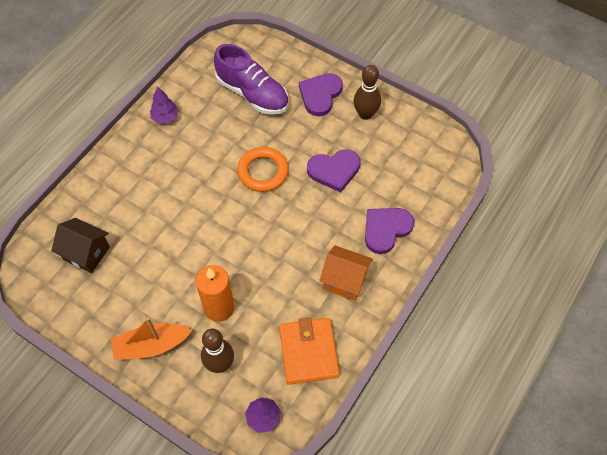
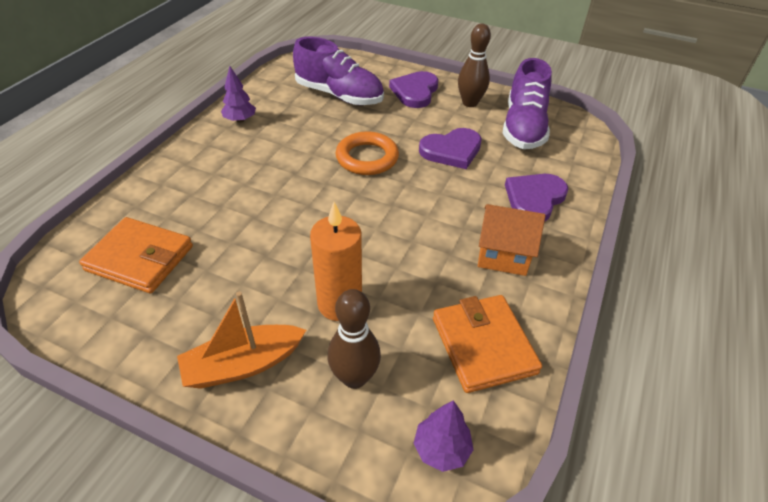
camera: 10 degrees left, 15 degrees down
brown house [51,218,110,273] -> orange wallet [79,217,193,293]
none -> purple shoe [502,58,552,149]

